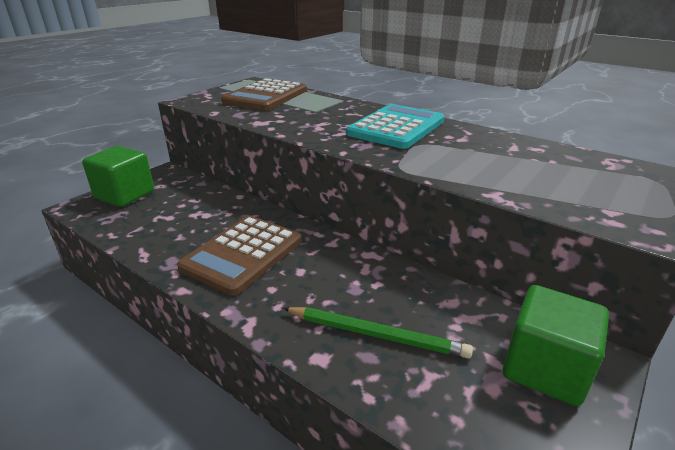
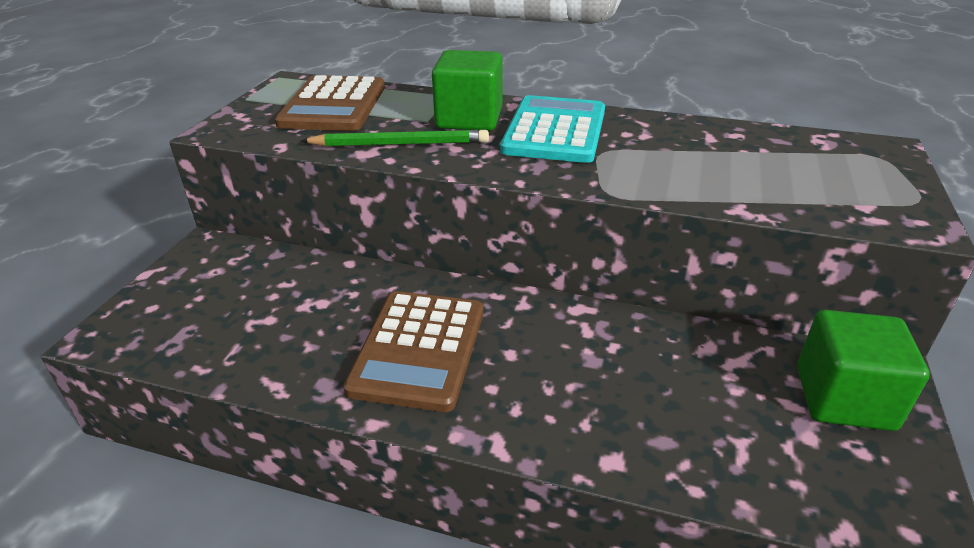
camera: 20 degrees left, 5 degrees up
green cube [82,146,154,207] -> green cube moved to [432,50,503,131]
green pencil [283,307,473,359] -> green pencil moved to [300,130,489,146]

